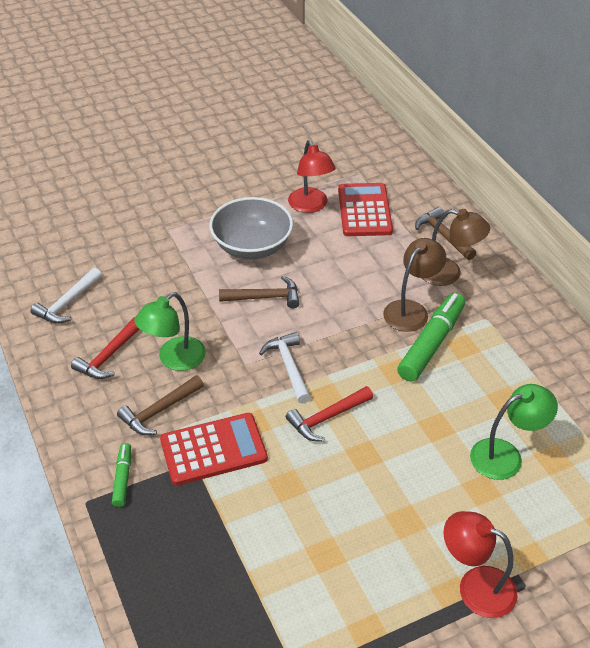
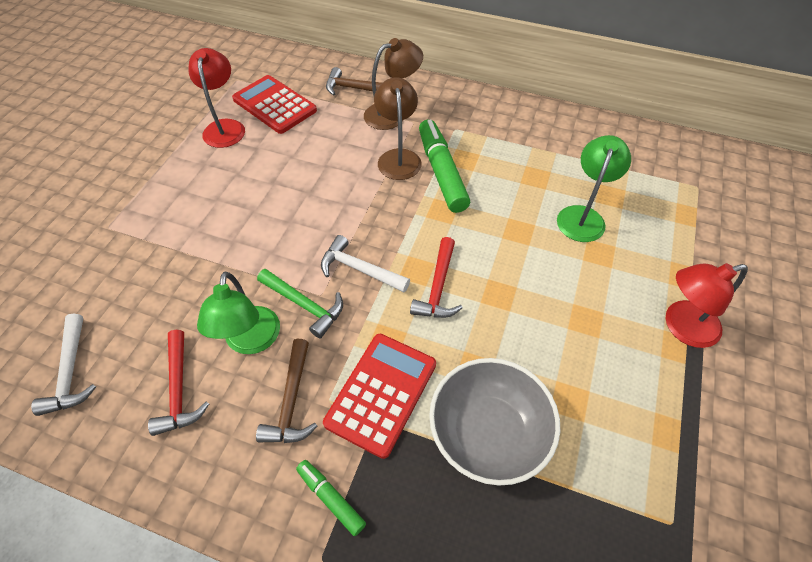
camera: 45 degrees left, 10 degrees up
grey bowl [209,197,293,259] -> grey bowl moved to [429,358,560,486]
brown hammer [219,276,300,308] -> none
red lamp [288,140,336,213] -> red lamp turned 120 degrees counterclockwise [189,48,245,148]
none -> green hammer [257,269,343,339]

